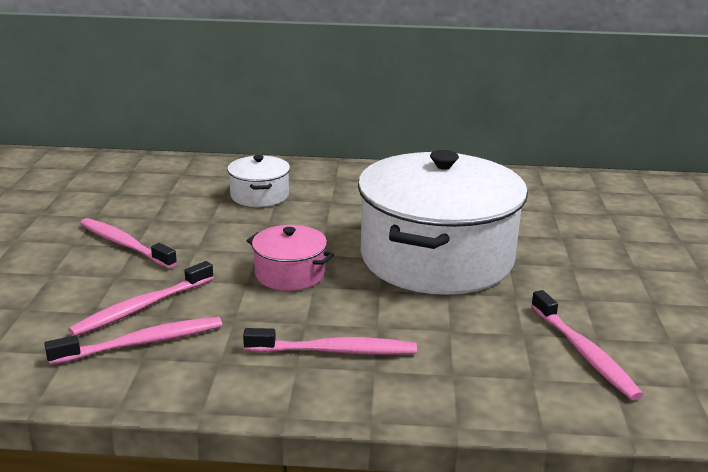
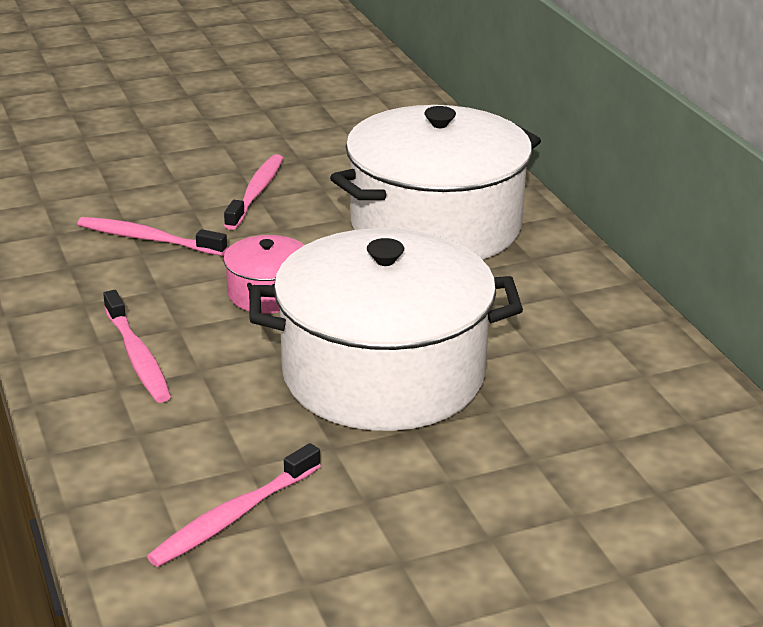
camera: 65 degrees right, 5 degrees up
pink toothbrush [44,317,222,365] -> none
white pot [227,155,290,207] -> white pot [330,105,541,260], size x2.29

